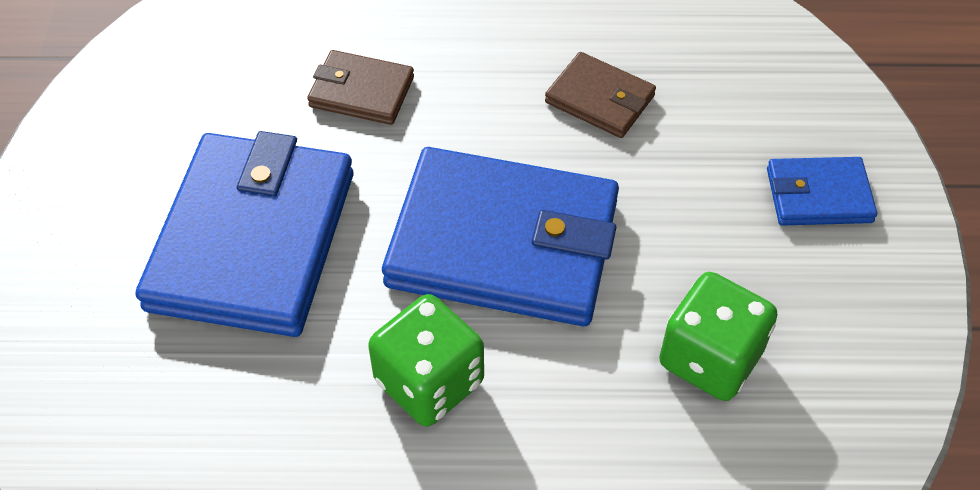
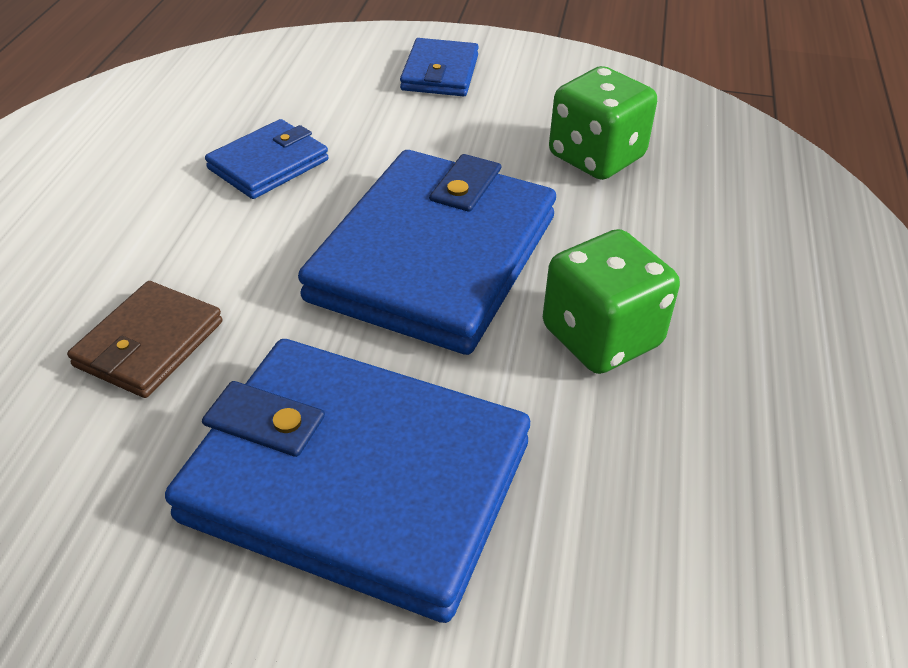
camera: 80 degrees left, 10 degrees down
brown wallet [545,52,656,138] -> blue wallet [205,119,329,199]

